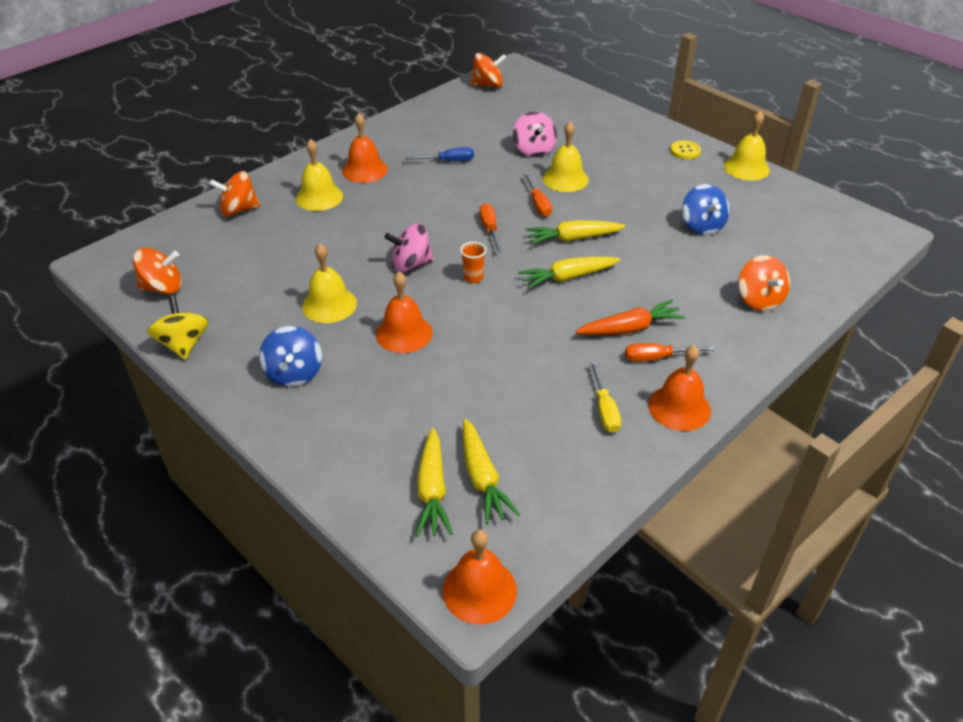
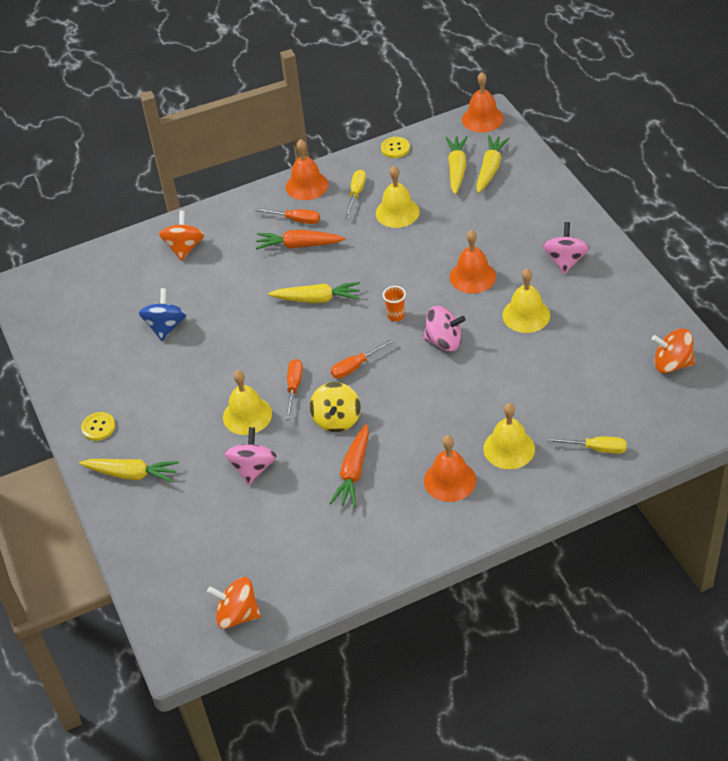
camera: 155 degrees left, 5 degrees up
yellow spinning top [147,296,209,360] -> yellow spinning top moved to [310,382,361,432]
orange spinning top [209,171,260,217] -> yellow screwdriver [546,436,627,454]
blue spinning top [259,326,322,387] -> pink spinning top [542,222,590,274]
blue screwdriver [405,147,474,161] -> orange carrot [329,424,369,508]
orange screwdriver [479,203,501,252] -> orange screwdriver turned 45 degrees clockwise [331,338,395,379]
yellow carrot [526,220,626,245] -> yellow carrot moved to [79,459,179,483]
yellow bell [724,111,770,181] -> yellow bell moved to [376,166,420,228]
none -> yellow button [381,137,410,158]

